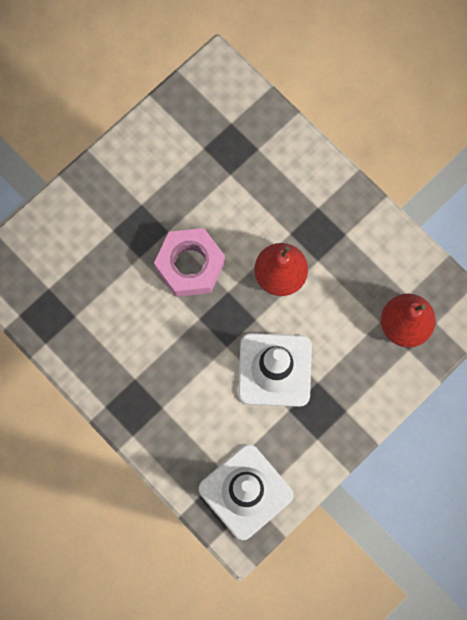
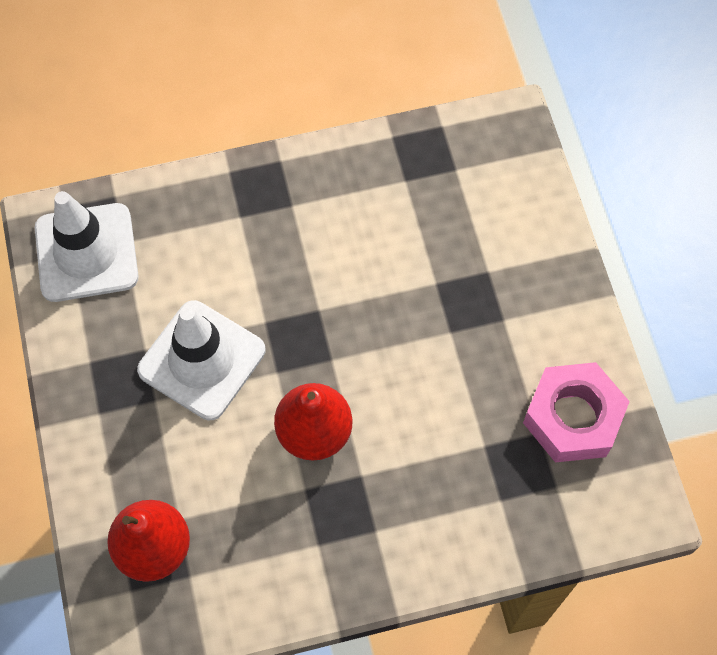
camera: 120 degrees right, 10 degrees down
pink nut [154,228,225,297] -> pink nut moved to [523,362,630,463]

